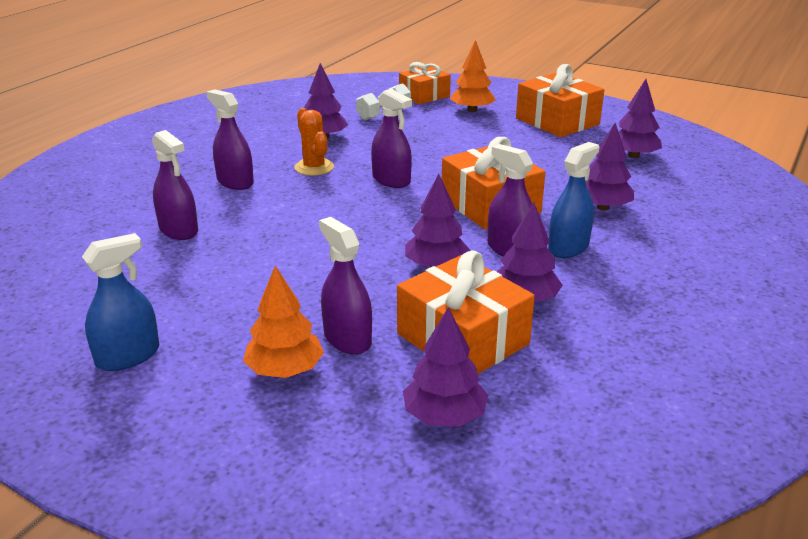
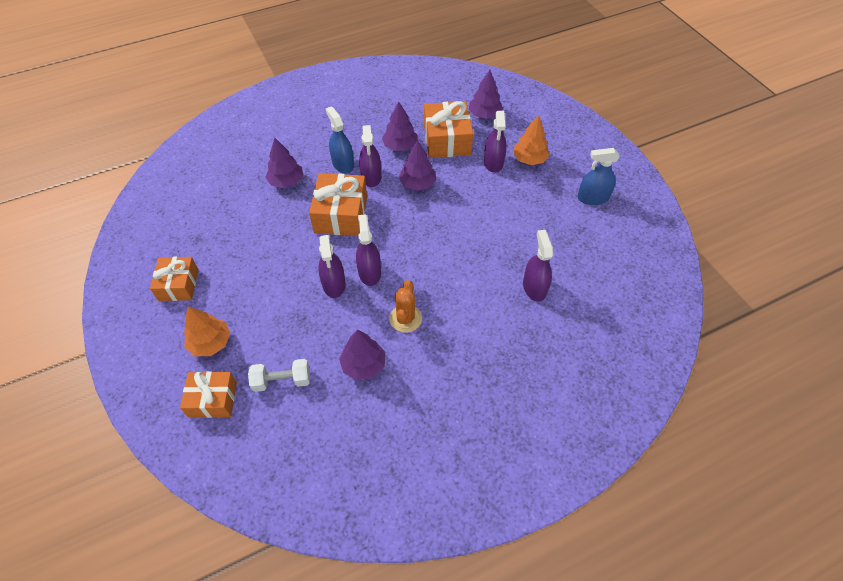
camera: 145 degrees left, 25 degrees up
purple spray bottle [206,89,254,190] -> purple spray bottle moved to [318,235,346,298]
orange gift [516,64,604,137] -> orange gift [150,257,199,301], size x0.66
blue spray bottle [548,142,599,258] -> blue spray bottle turned 75 degrees clockwise [325,106,354,174]
purple tree [619,79,662,158] -> none

